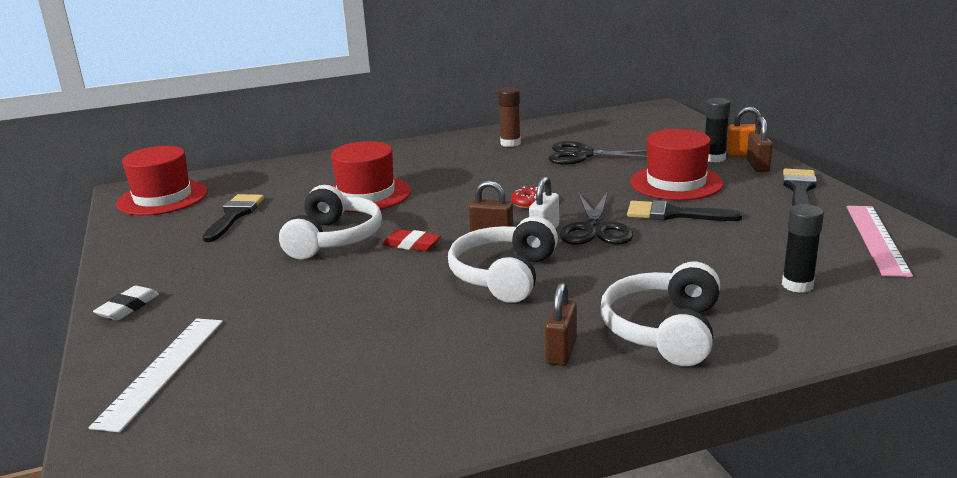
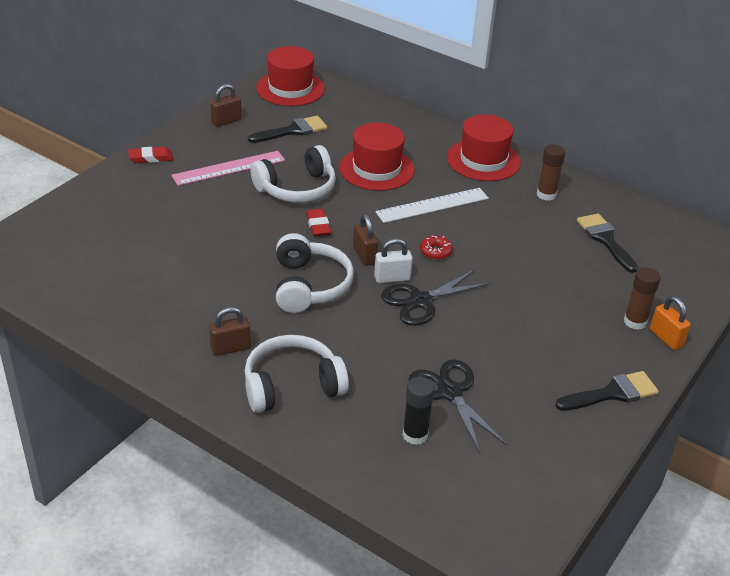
camera: 50 degrees right, 15 degrees up
white ruler [89,318,223,433] -> white ruler moved to [375,188,489,223]
white eraser [93,286,159,320] -> red eraser [128,147,173,163]
white headphones [448,216,558,303] -> white headphones turned 105 degrees clockwise [276,233,354,313]
black scissors [548,141,647,165] -> black scissors moved to [409,359,507,453]
black brush [627,200,742,221] -> black brush moved to [577,213,638,273]
red hat [630,129,723,200] -> red hat moved to [447,115,521,181]
black glue stick [705,98,730,162] -> brown glue stick [624,267,661,330]
brown padlock [747,117,773,172] -> brown padlock moved to [210,84,242,127]
pink ruler [847,206,913,277] -> pink ruler moved to [171,151,285,186]

